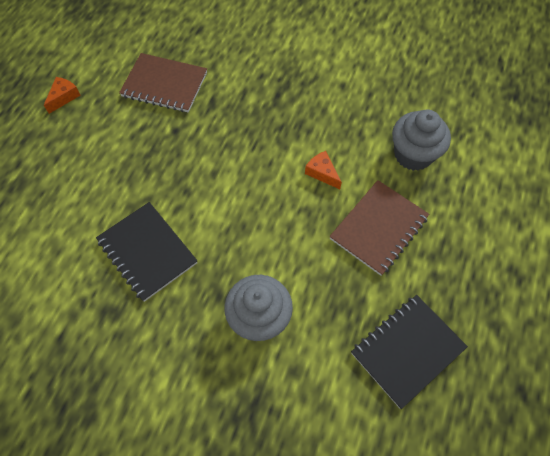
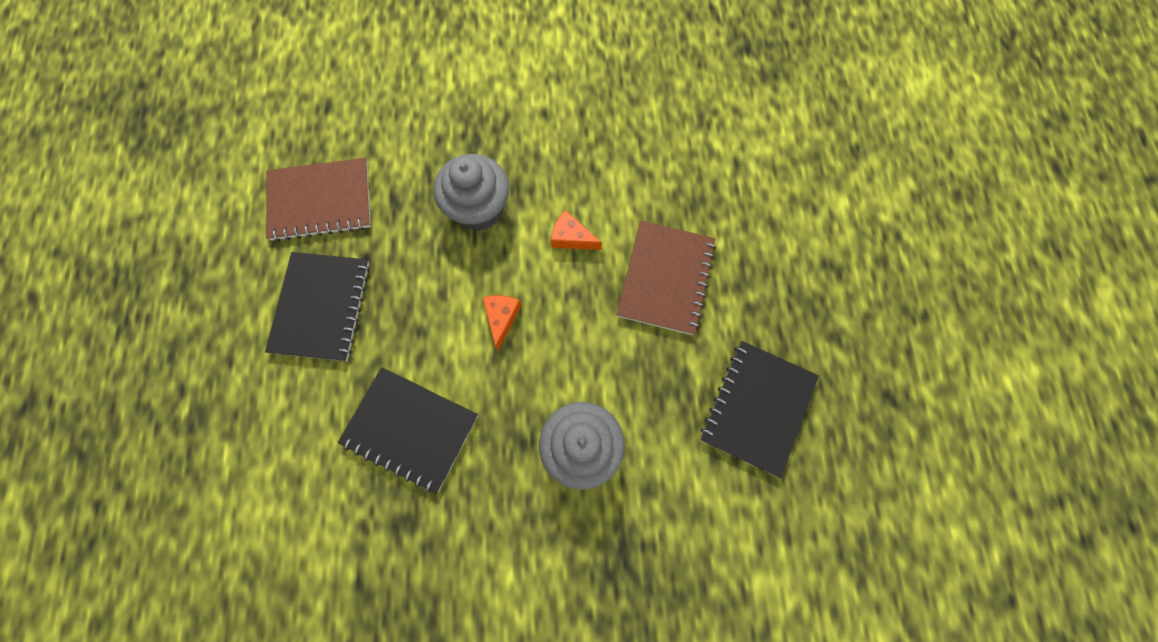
camera: 25 degrees left, 10 degrees up
orange cheese [44,77,81,114] -> orange cheese moved to [482,295,522,350]
grey cupcake [392,110,451,171] -> grey cupcake moved to [434,154,509,231]
none -> black notebook [265,252,370,361]

